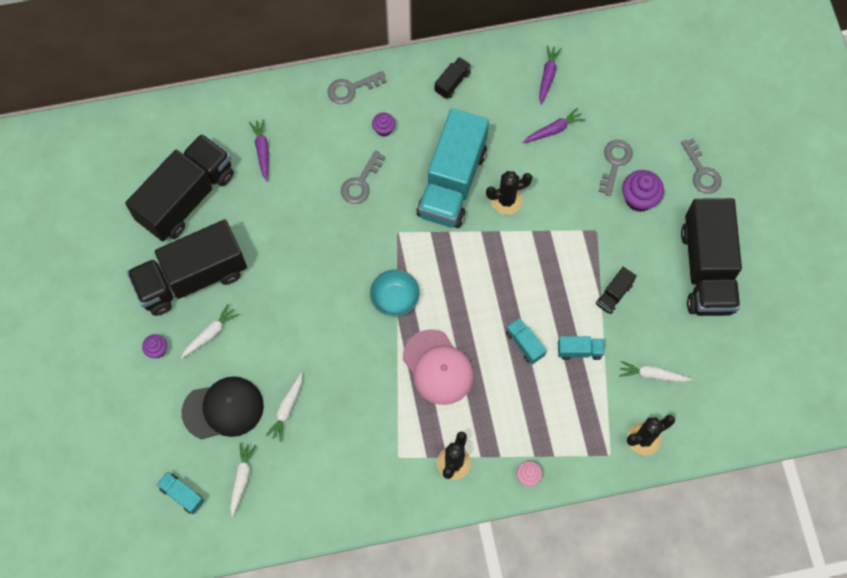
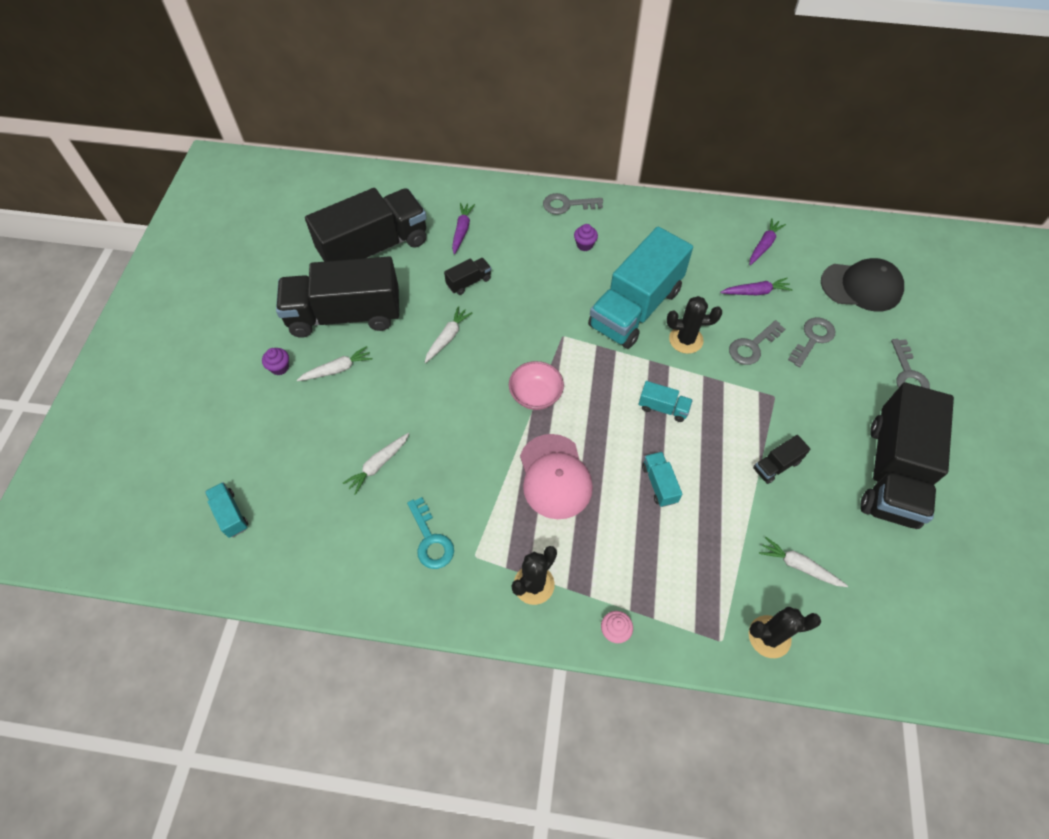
camera: 20 degrees right, 10 degrees down
black cap [182,376,264,439] -> black cap moved to [821,258,904,312]
white carrot [230,442,256,517] -> white carrot moved to [425,306,472,363]
grey key [341,150,386,204] -> grey key moved to [729,320,785,365]
turquoise bowl [370,269,420,317] -> pink bowl [509,361,564,410]
black truck [435,57,471,99] -> black truck moved to [444,258,491,295]
turquoise truck [558,336,605,360] -> turquoise truck moved to [639,381,693,422]
purple cupcake [622,170,664,212] -> none
none -> turquoise key [407,497,454,569]

